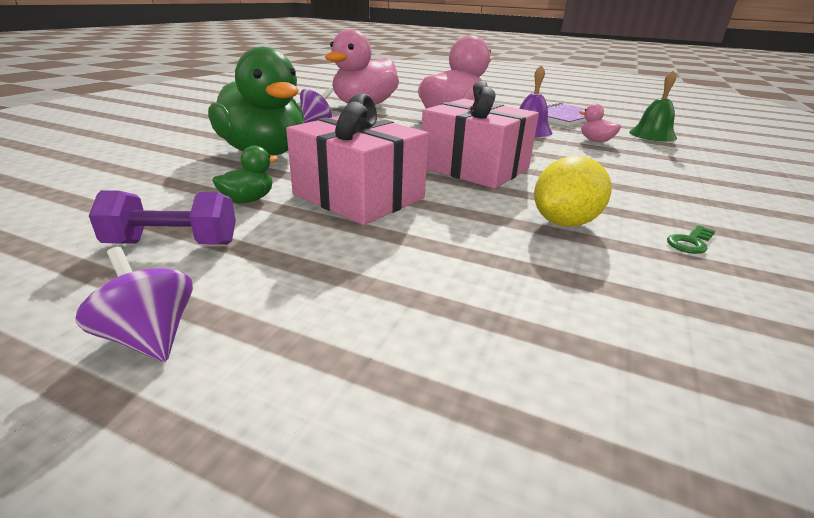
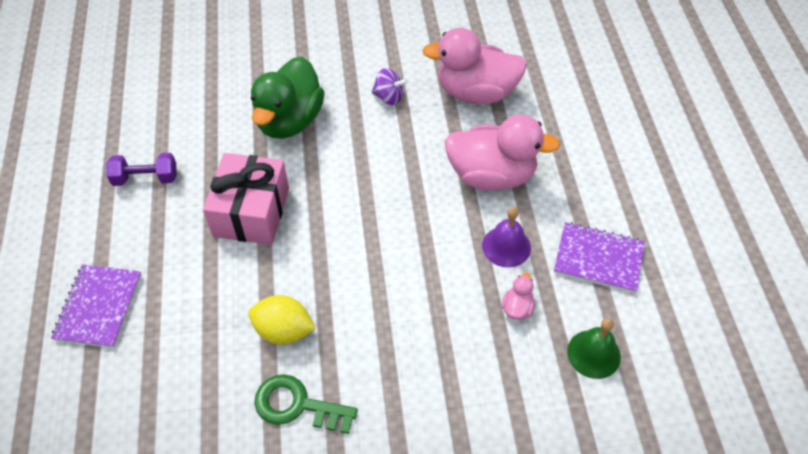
camera: 60 degrees right, 25 degrees up
purple spinning top [75,247,193,362] -> none
purple dumbbell [89,190,236,245] -> purple dumbbell turned 60 degrees counterclockwise [106,153,177,186]
green duck [212,146,278,203] -> none
pink gift [422,81,539,189] -> none
green key [667,225,715,254] -> green key [254,374,358,434], size x2.11
none -> purple notebook [51,265,141,348]

